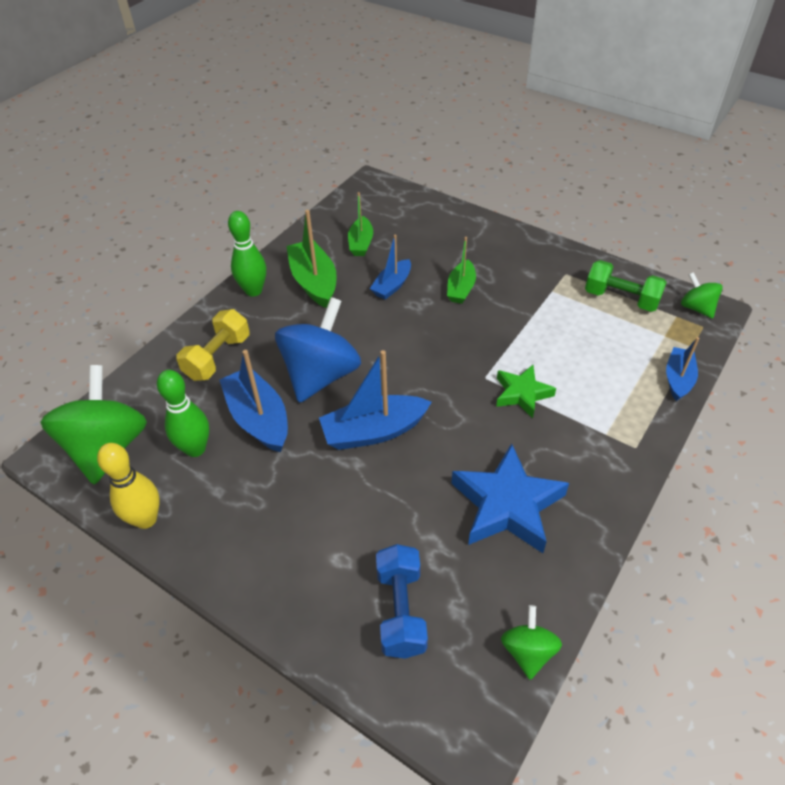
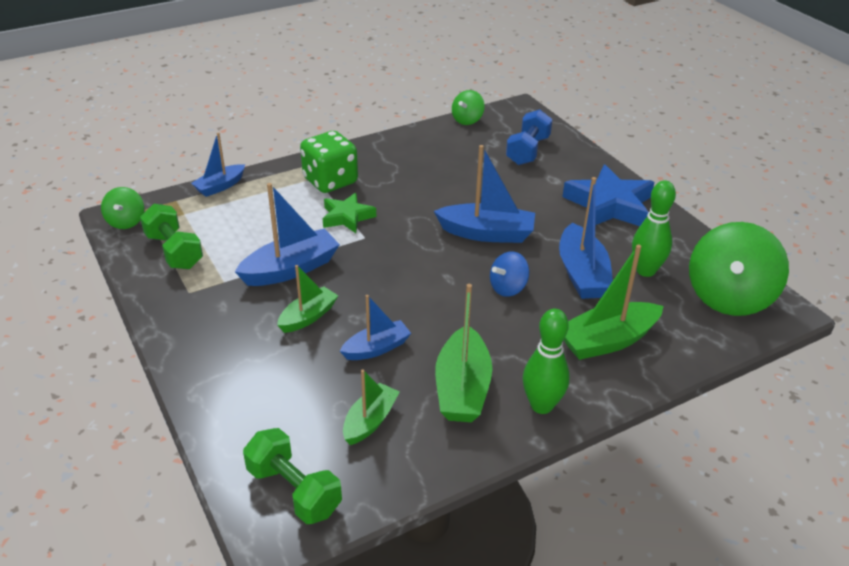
camera: 155 degrees left, 10 degrees down
yellow bowling pin [97,443,160,529] -> none
yellow dumbbell [176,309,250,381] -> green boat [564,245,663,360]
blue spinning top [275,297,361,403] -> blue spinning top [490,251,529,297], size x0.50
blue star [451,444,569,553] -> blue star moved to [562,164,655,226]
none -> blue boat [235,183,340,286]
none -> green dumbbell [243,428,342,524]
none -> green dice [300,131,358,193]

